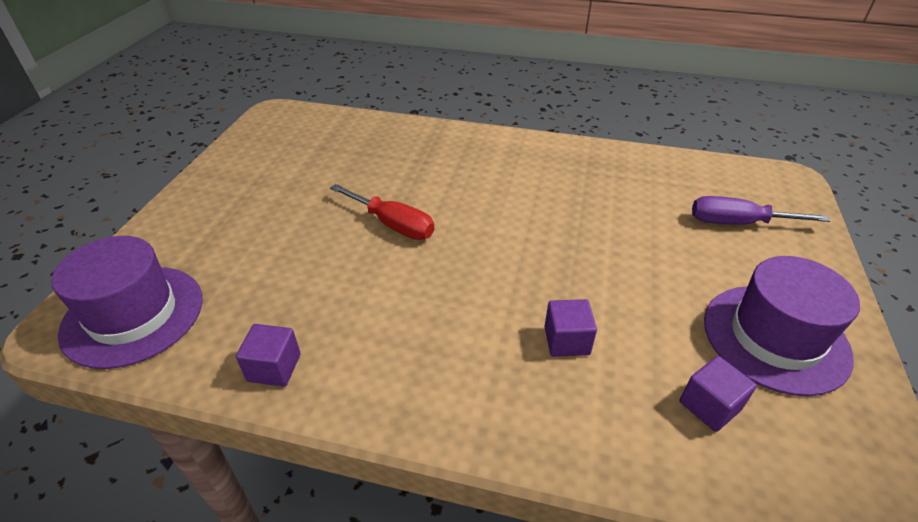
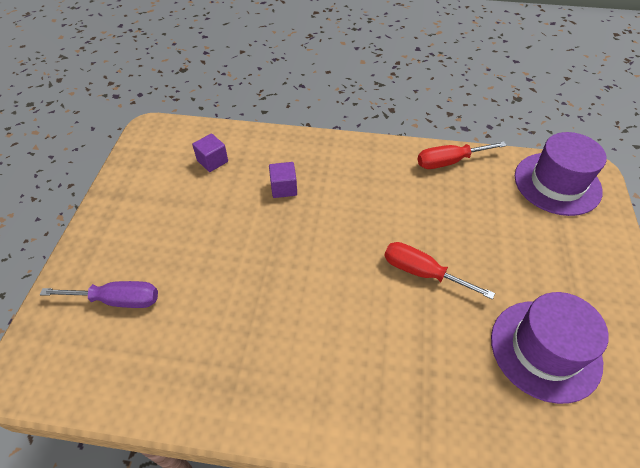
camera: 175 degrees right, 10 degrees up
purple cube [236,324,300,387] -> red screwdriver [417,141,507,169]
purple hat [704,256,860,396] -> purple hat moved to [491,292,609,404]

